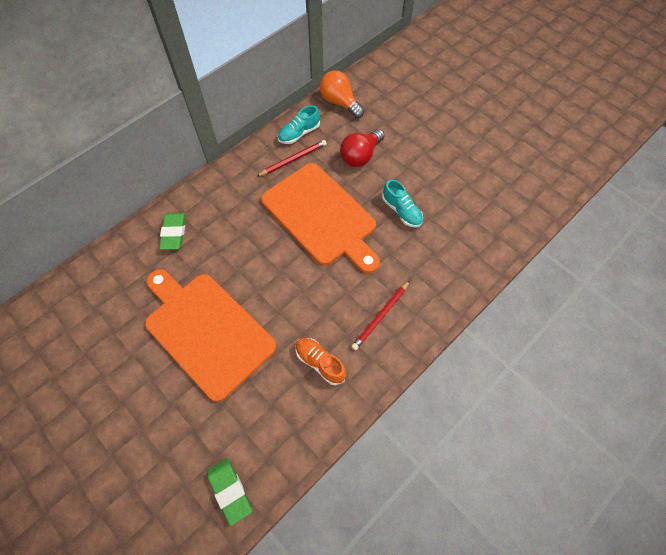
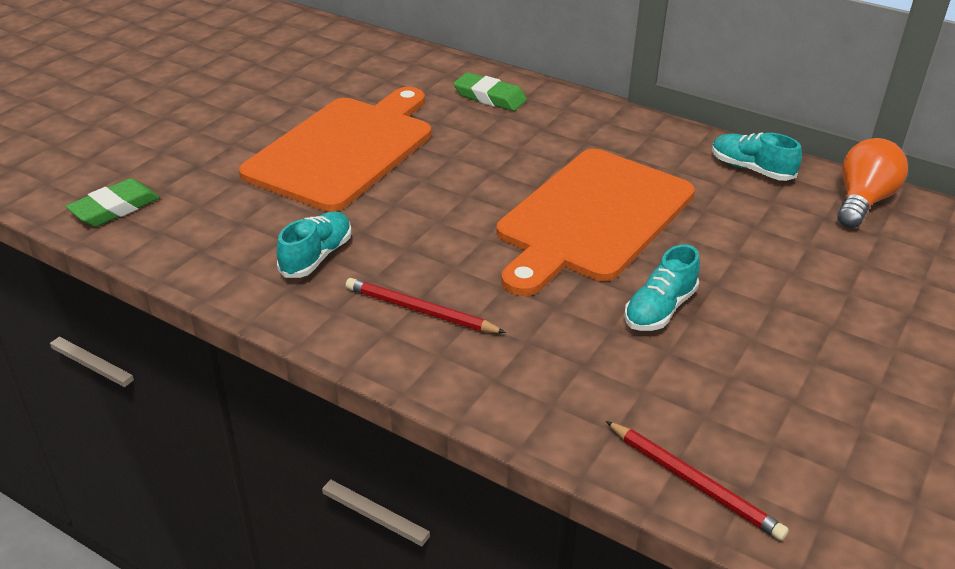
camera: 75 degrees right, 25 degrees down
green eraser [159,213,186,250] -> green eraser turned 45 degrees clockwise [453,72,527,111]
red pencil [256,140,327,177] -> red pencil moved to [606,421,789,541]
orange shoe [296,338,346,385] -> turquoise shoe [277,211,352,278]
red light bulb [340,129,385,167] -> none

